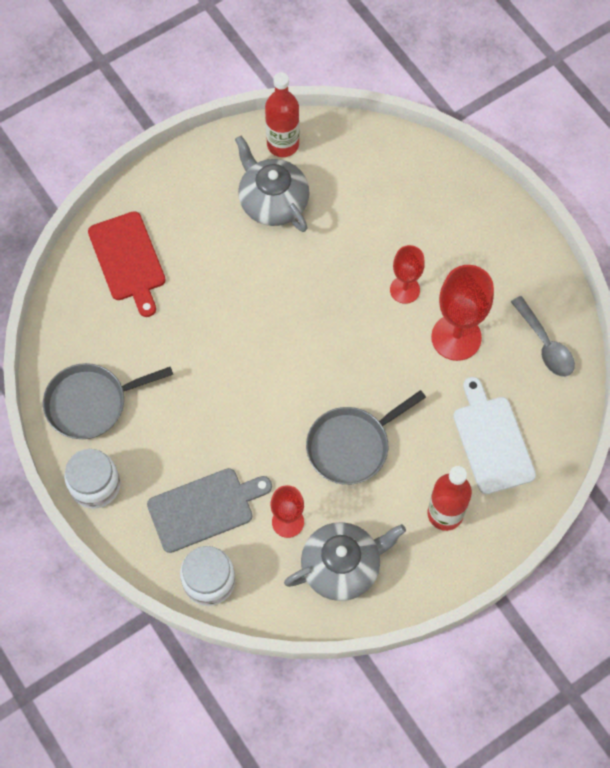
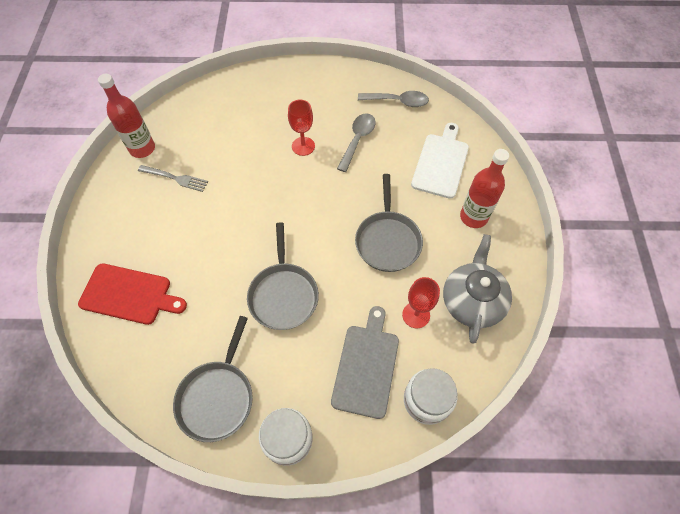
camera: 55 degrees left, 5 degrees down
grey teapot [235,136,310,232] -> grey fork [138,165,208,192]
red goblet [431,265,494,361] -> grey spoon [337,113,375,172]
white cutting board [453,377,536,494] -> white cutting board turned 90 degrees clockwise [411,123,469,199]
none -> grey pan [247,222,319,330]

